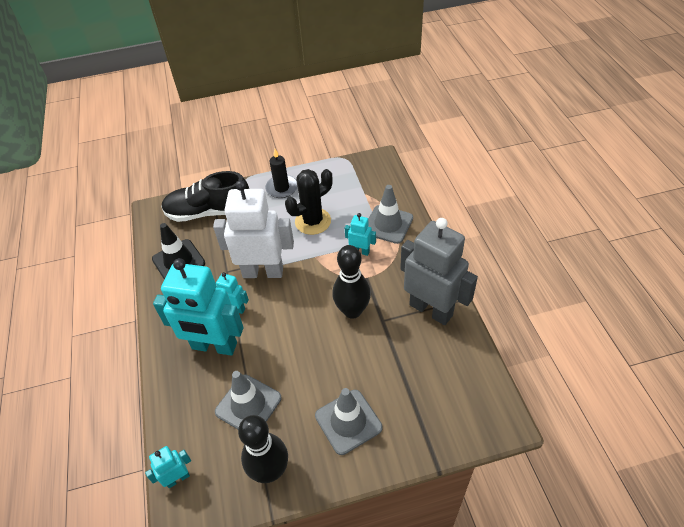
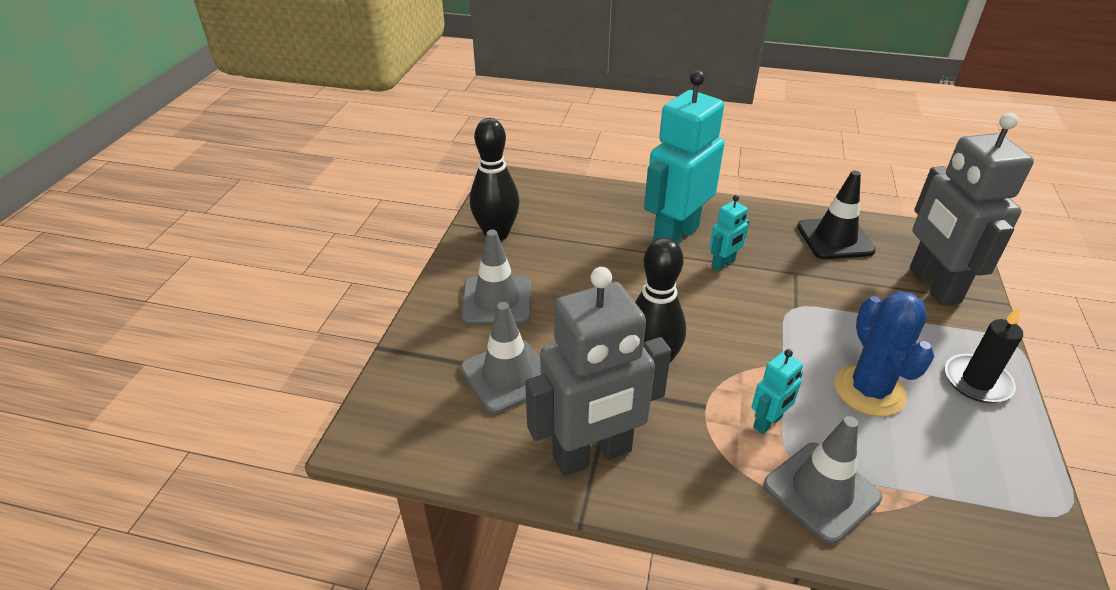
camera: 115 degrees right, 10 degrees down
turquoise robot [145,446,191,488] -> none
black shoe [161,171,249,222] -> grey robot [910,113,1034,306]
white robot [213,180,294,278] -> none
grey traffic cone [215,371,281,429] -> grey traffic cone moved to [460,302,541,414]
black cactus [285,169,332,235] -> blue cactus [834,291,934,417]

